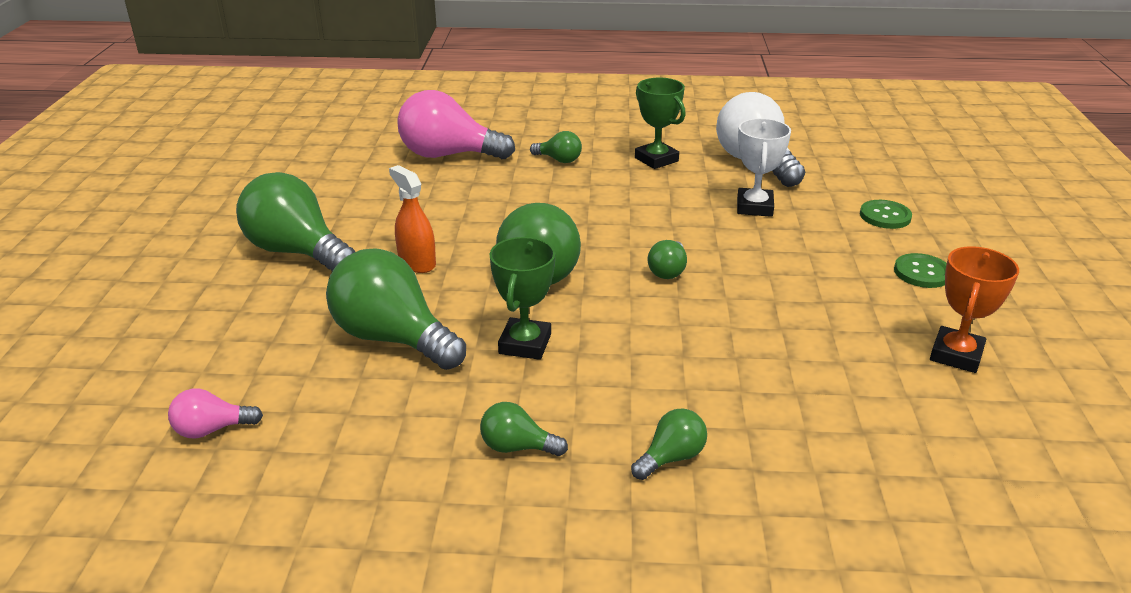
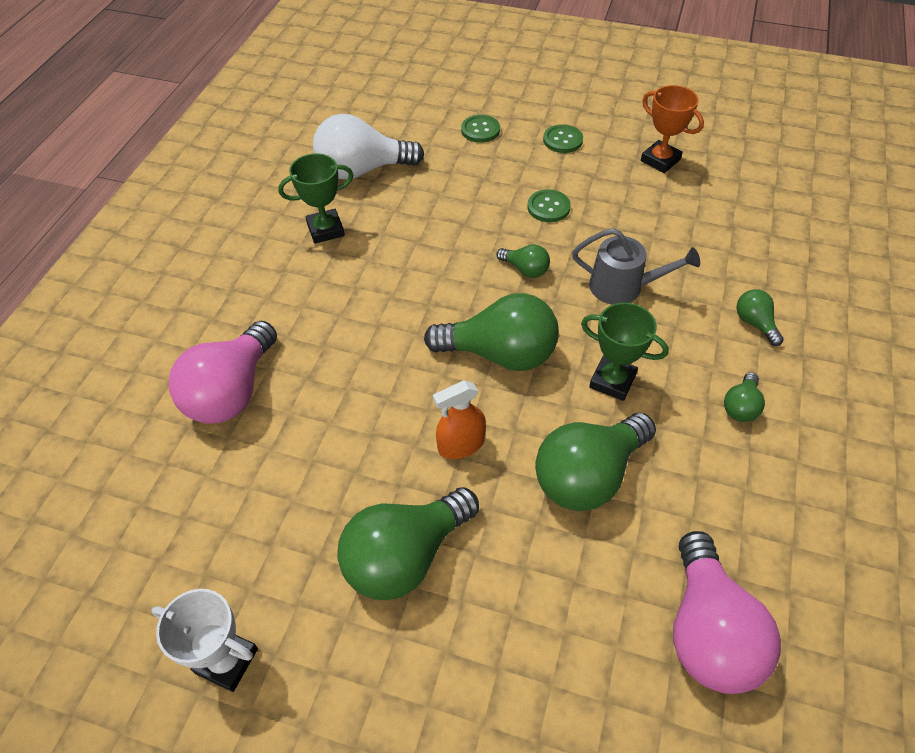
camera: 75 degrees left, 20 degrees up
pink light bulb [168,389,263,438] -> pink light bulb [673,531,781,694], size x2.10
green light bulb [530,131,582,163] -> none
white trophy [737,118,791,217] -> white trophy moved to [151,589,258,692]
none -> green button [527,190,571,222]
none -> grey watering can [572,228,700,305]

